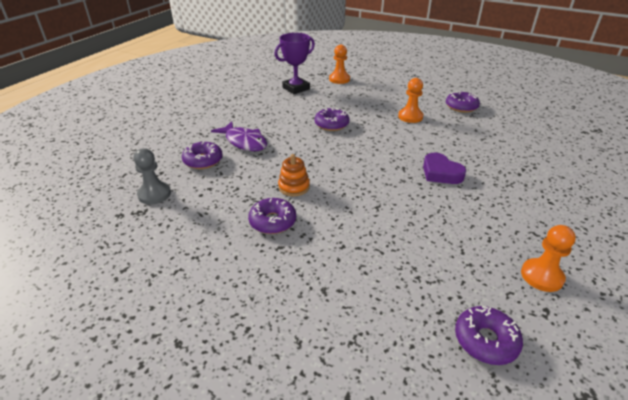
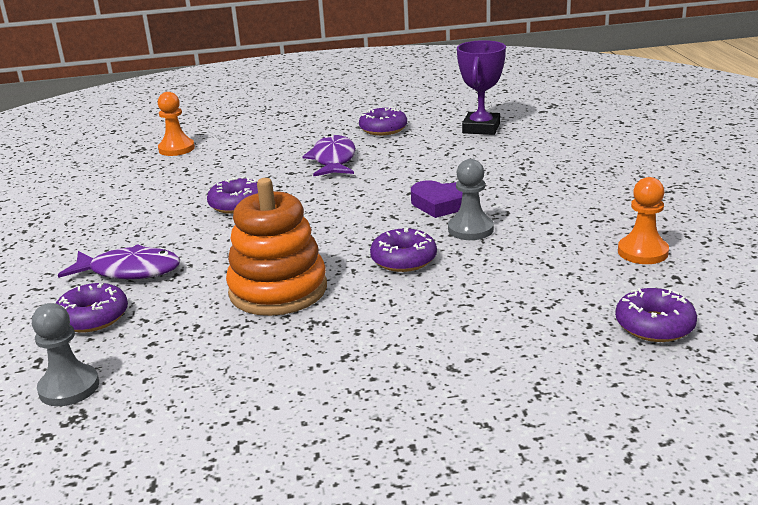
camera: 35 degrees left, 10 degrees down
purple donut [248,198,296,234] -> purple donut moved to [370,228,437,272]
purple trophy [274,33,315,94] -> purple trophy moved to [457,40,506,135]
orange stacking toy [278,154,310,196] -> orange stacking toy [226,178,327,316], size x1.95
orange pawn [398,78,424,123] -> purple fish [302,134,356,177]
none -> grey pawn [448,159,494,240]

